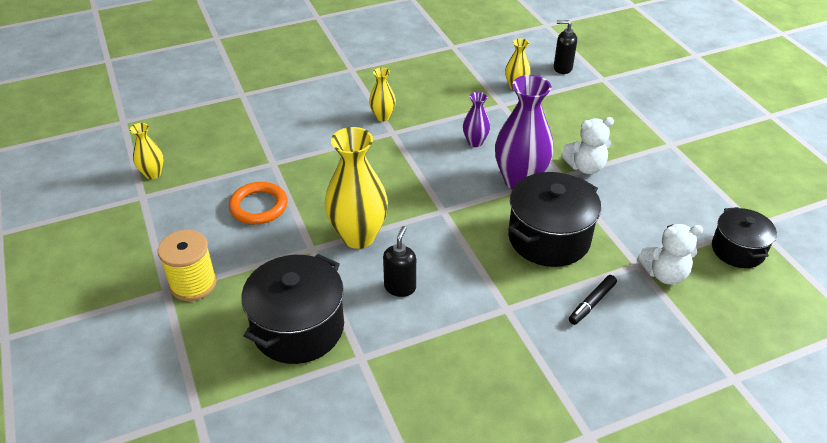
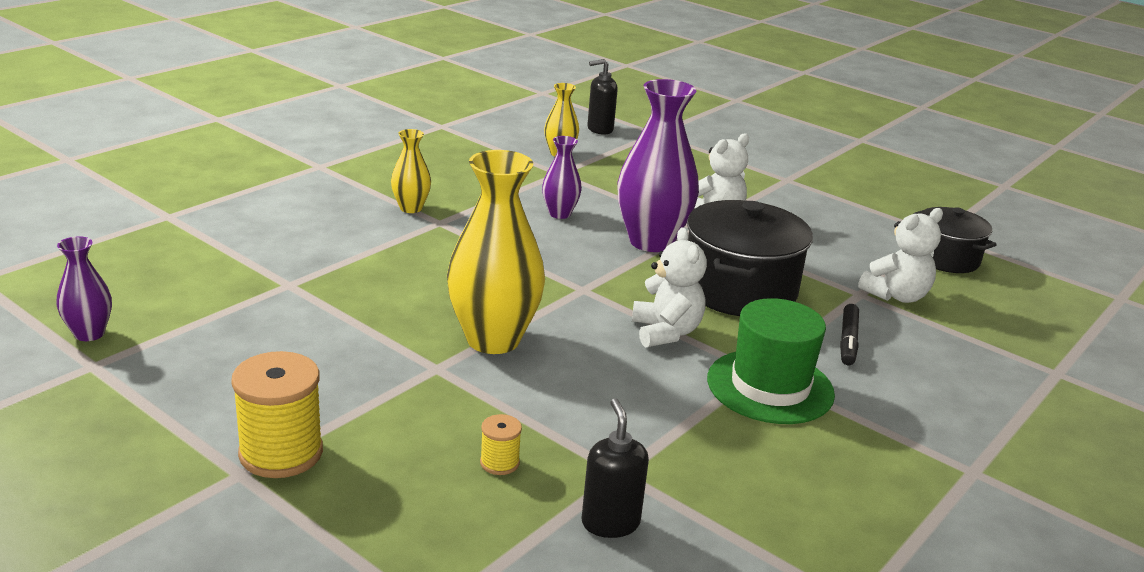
camera: 30 degrees left, 15 degrees down
yellow vase [130,123,163,179] -> purple vase [56,236,112,341]
orange ring [229,182,288,225] -> none
black pot [241,254,344,364] -> yellow spool [480,414,522,475]
black soap dispenser [383,226,416,297] -> black soap dispenser moved to [582,399,649,538]
none -> white teddy bear [632,227,707,347]
none -> green hat [707,298,835,424]

